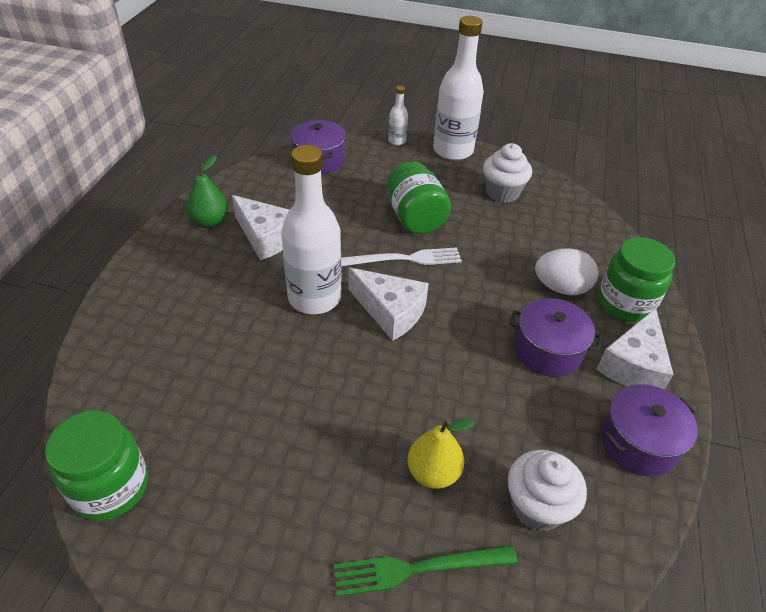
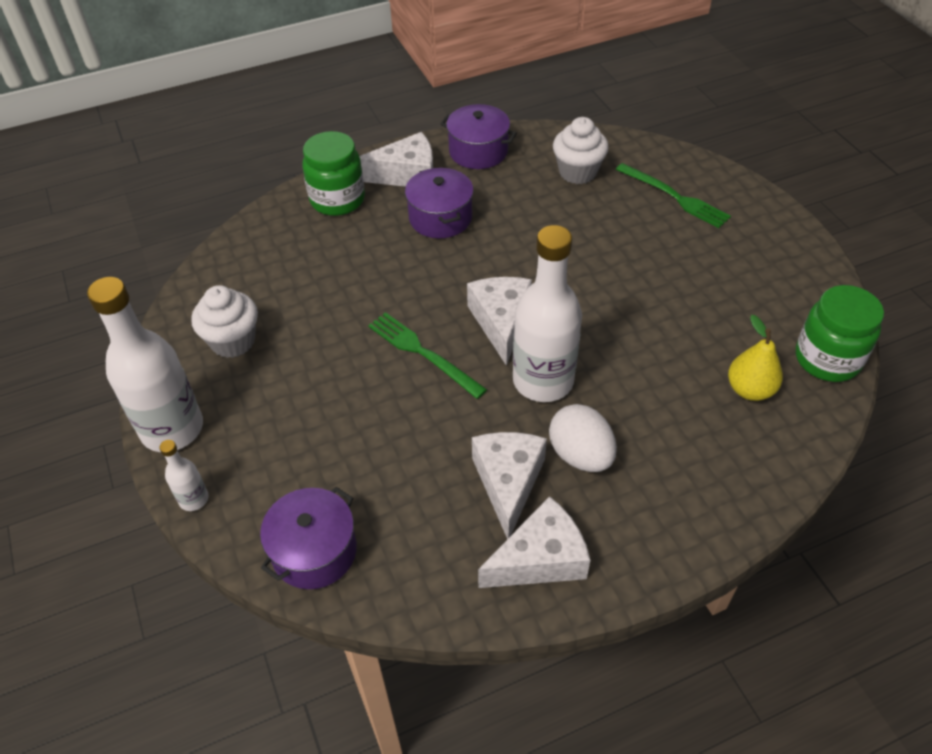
camera: 125 degrees left, 5 degrees up
green pear [186,156,228,227] -> white cheese [478,496,590,588]
white fork [341,247,462,266] -> green fork [368,312,487,399]
green jar [387,161,451,234] -> none
yellow pear [407,419,475,489] -> yellow pear moved to [728,315,783,401]
white egg [535,249,598,295] -> white egg moved to [549,404,617,472]

